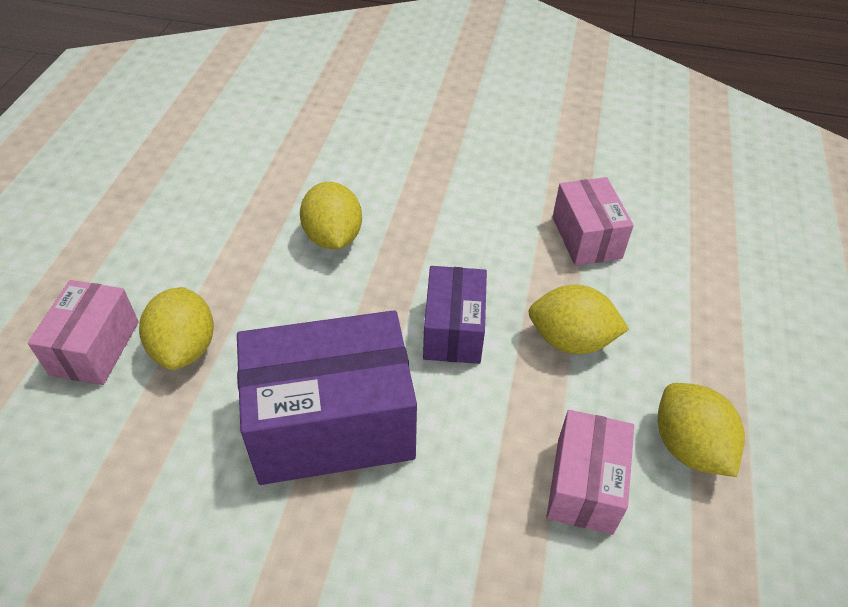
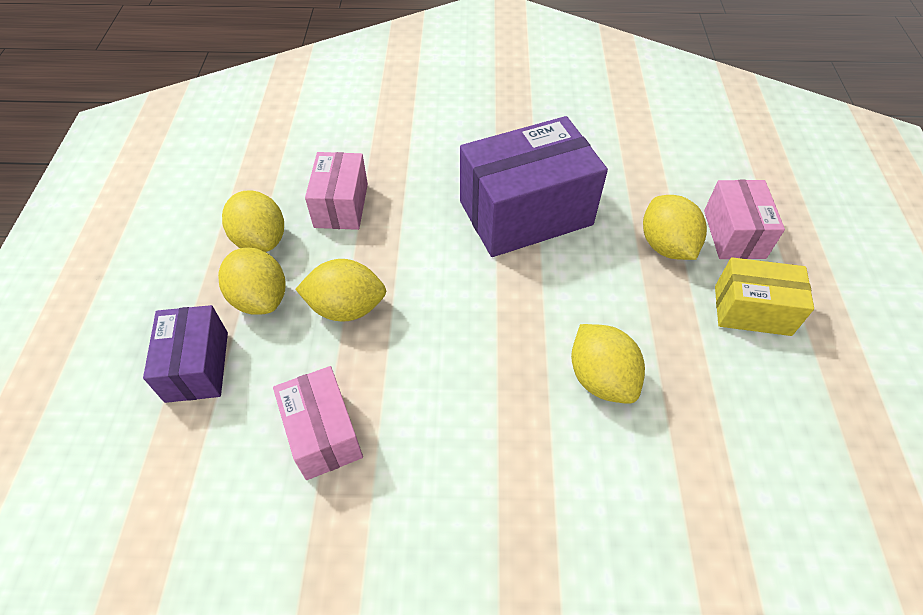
camera: 170 degrees right, 5 degrees up
purple box [423,266,487,364] -> purple box moved to [143,305,228,403]
none -> yellow lemon [218,247,286,315]
none -> yellow box [715,257,814,336]

